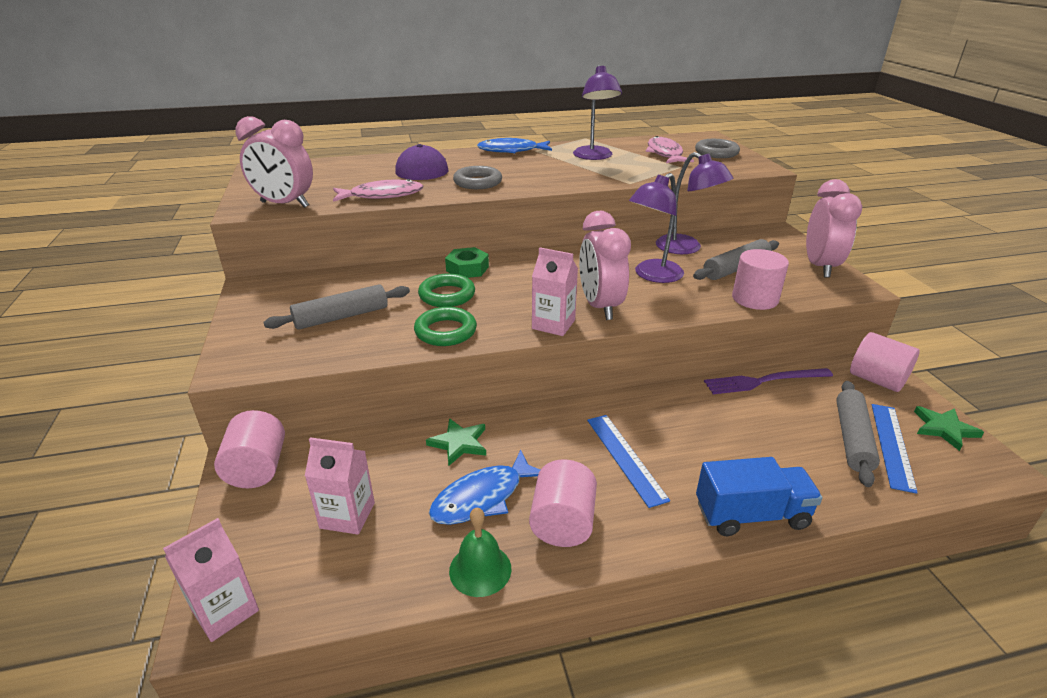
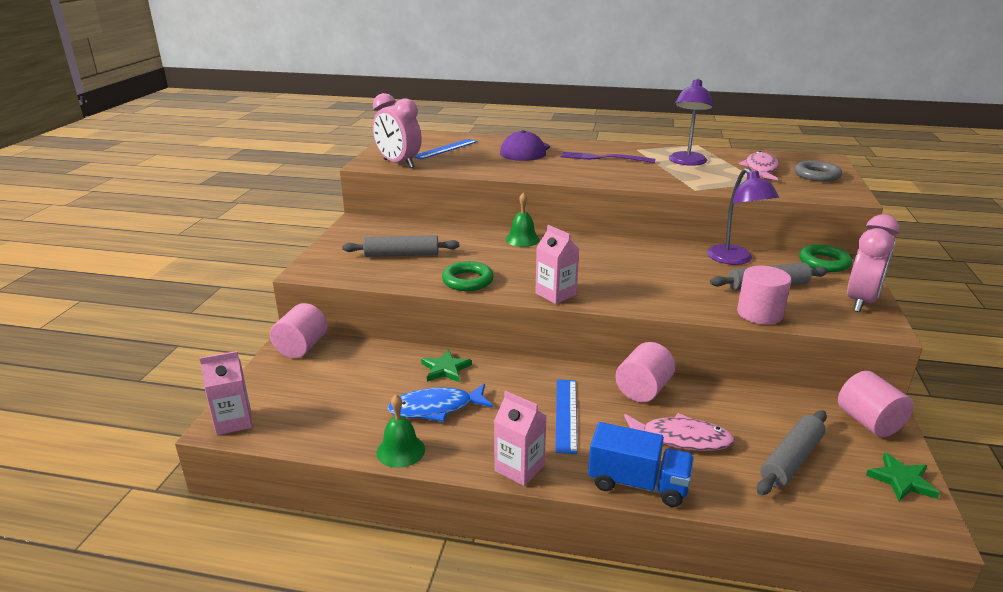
camera: 25 degrees right, 5 degrees down
pink carton [305,437,375,535] -> pink carton moved to [494,391,546,486]
pink fish [333,179,423,202] -> pink fish moved to [624,413,735,451]
green ring [418,273,475,307] -> green ring moved to [799,244,852,272]
green nut [445,247,489,278] -> green bell [505,192,540,247]
grey ring [453,166,502,189] -> none
blue fish [477,138,552,153] -> none
pink cylinder [529,459,597,547] -> pink cylinder moved to [615,342,675,402]
pink clock [579,211,631,320] -> none
purple lamp [629,173,684,283] -> none
purple fork [704,368,833,394] -> purple fork moved to [561,151,655,163]
blue ruler [872,404,918,494] -> blue ruler moved to [415,139,477,159]

